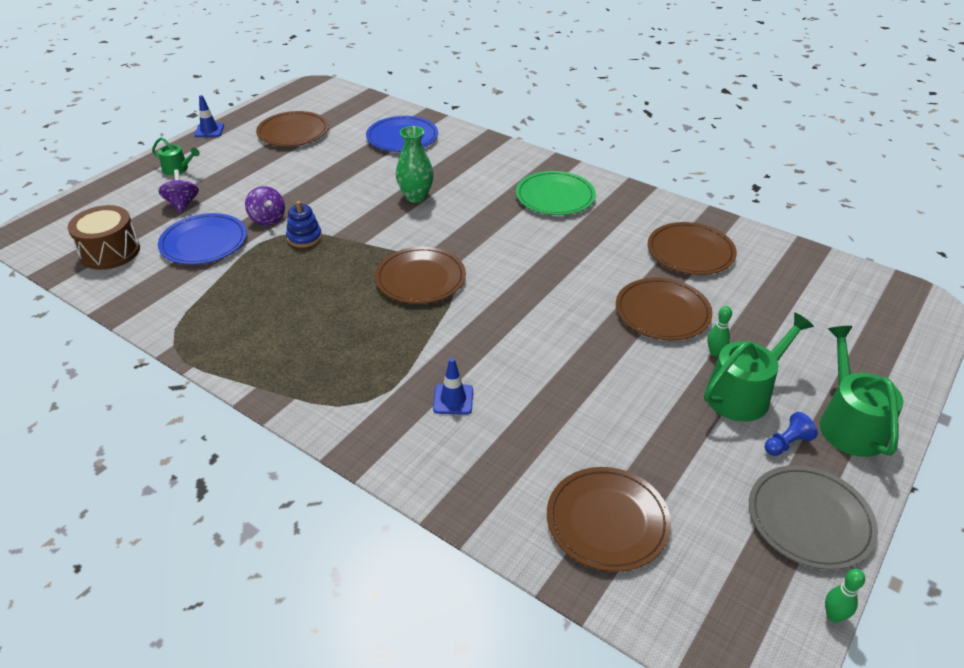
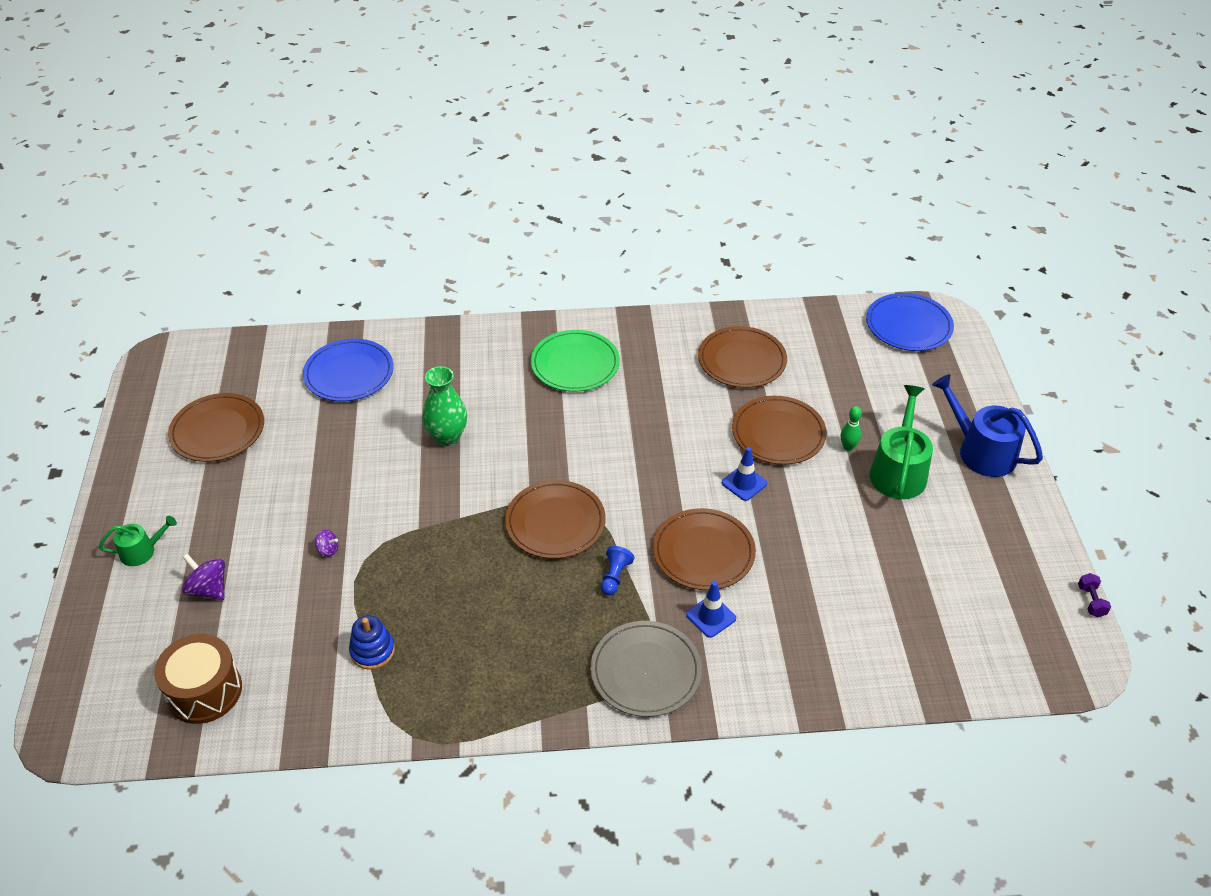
camera: 40 degrees left, 5 degrees up
blue plate [158,213,247,265] -> blue plate moved to [866,293,954,351]
blue traffic cone [194,95,224,137] -> blue traffic cone moved to [722,447,767,501]
purple spinning top [245,186,285,225] -> purple spinning top [315,530,338,556], size x0.57
blue stacking toy [286,201,322,248] -> blue stacking toy moved to [349,615,395,670]
brown plate [547,467,671,572] -> brown plate moved to [653,508,756,590]
grey plate [749,465,878,570] -> grey plate moved to [591,621,702,717]
blue pawn [765,412,818,456] -> blue pawn moved to [601,546,634,595]
green watering can [820,326,903,457] -> blue watering can [932,374,1043,477]
green bowling pin [825,569,865,622] -> purple dumbbell [1078,573,1111,617]

